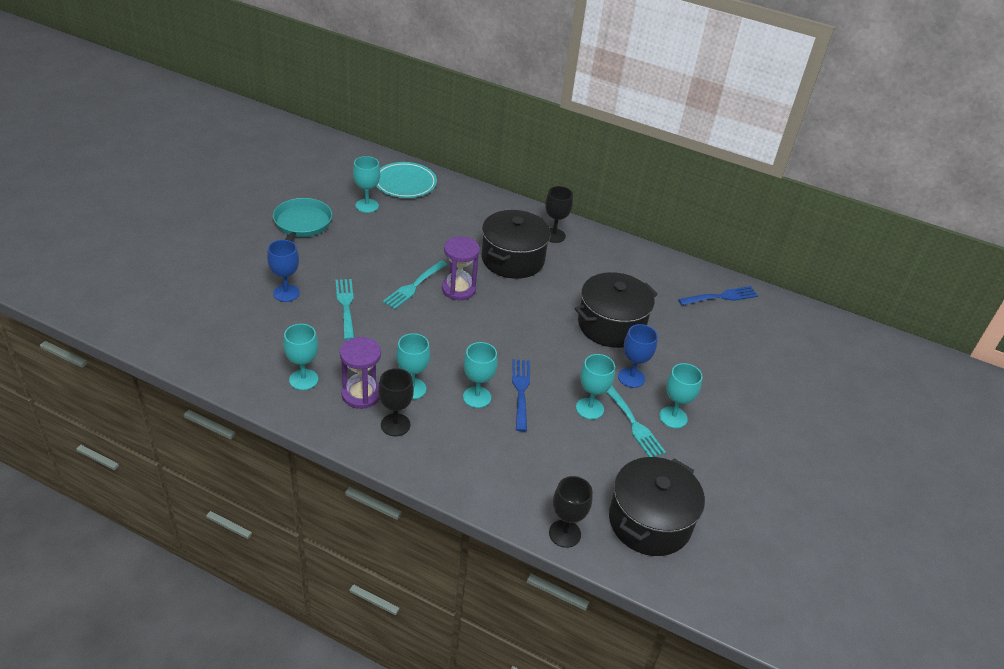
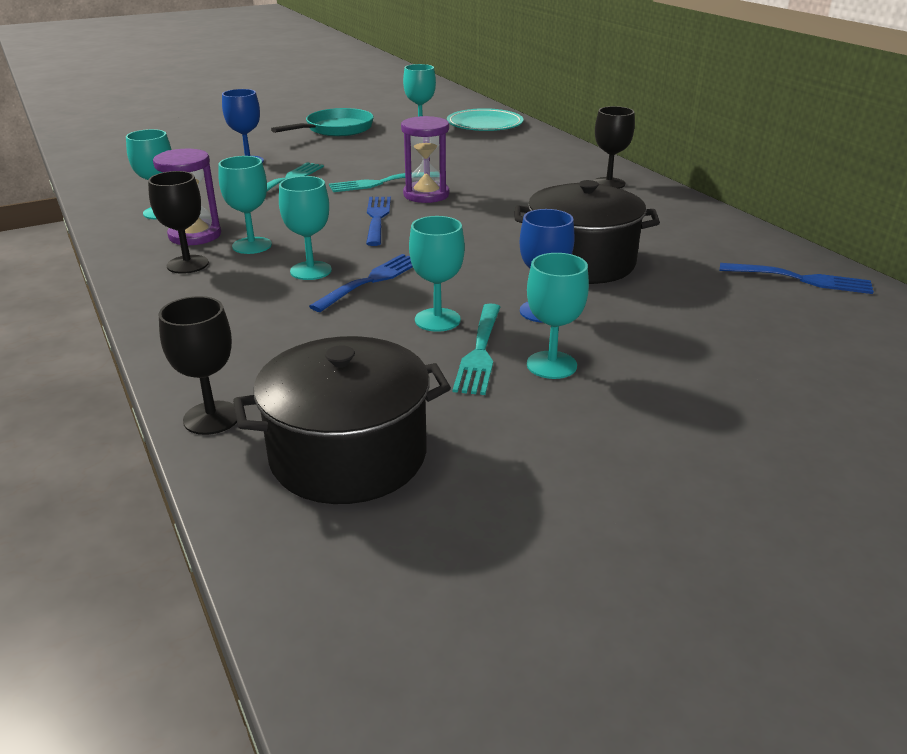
camera: 40 degrees right, 10 degrees down
black pot [481,210,551,279] -> none
none -> blue fork [366,197,391,246]

